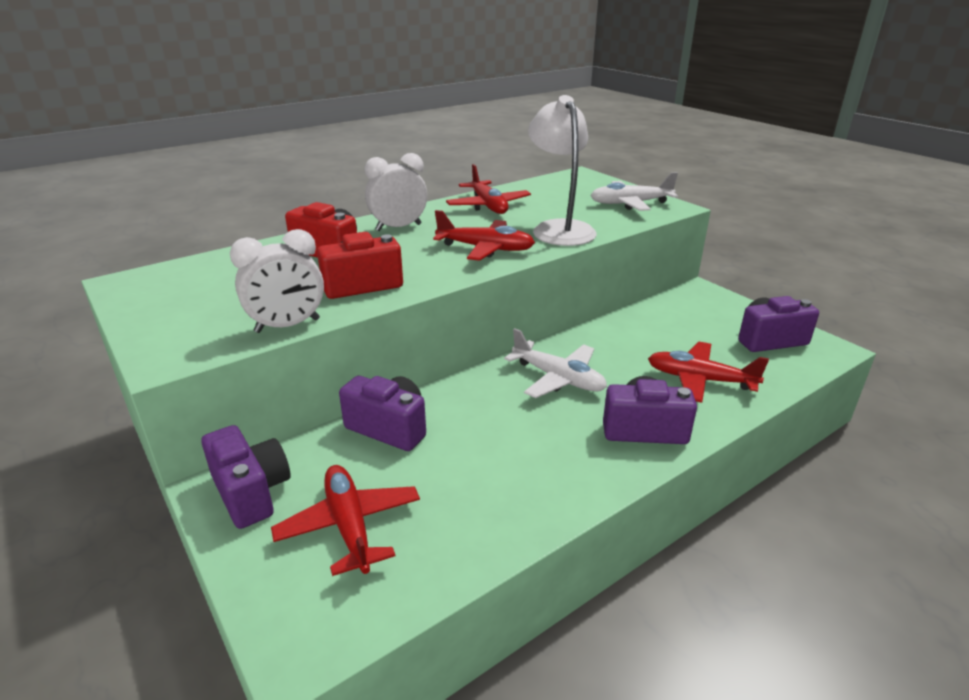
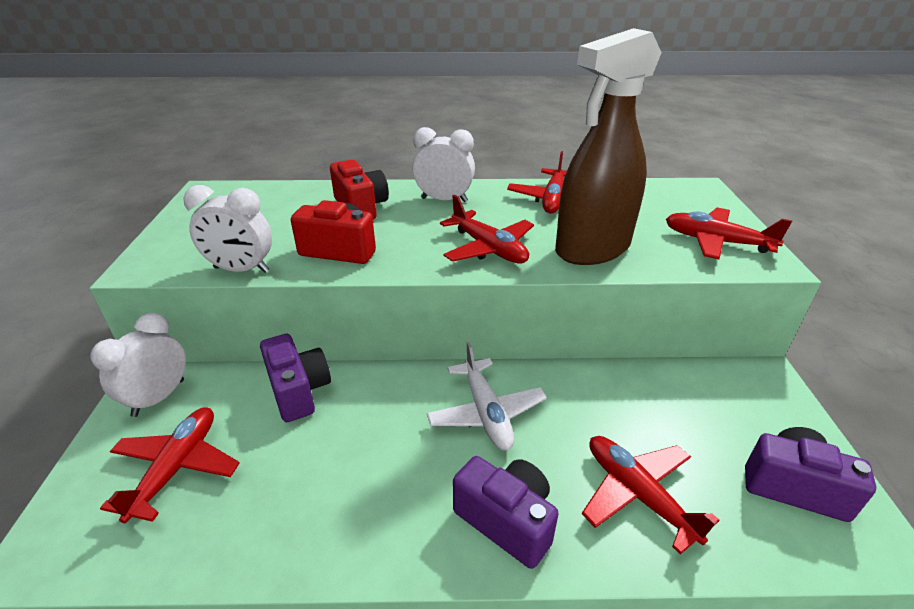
camera: 35 degrees right, 5 degrees up
purple camera [201,425,290,529] -> white clock [90,313,186,417]
white lamp [528,95,597,246] -> brown spray bottle [555,28,662,265]
white plane [591,172,678,211] -> red plane [666,207,792,259]

